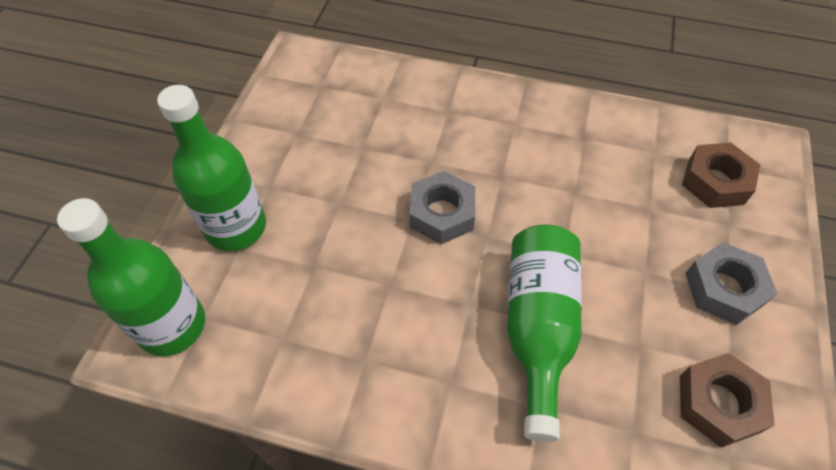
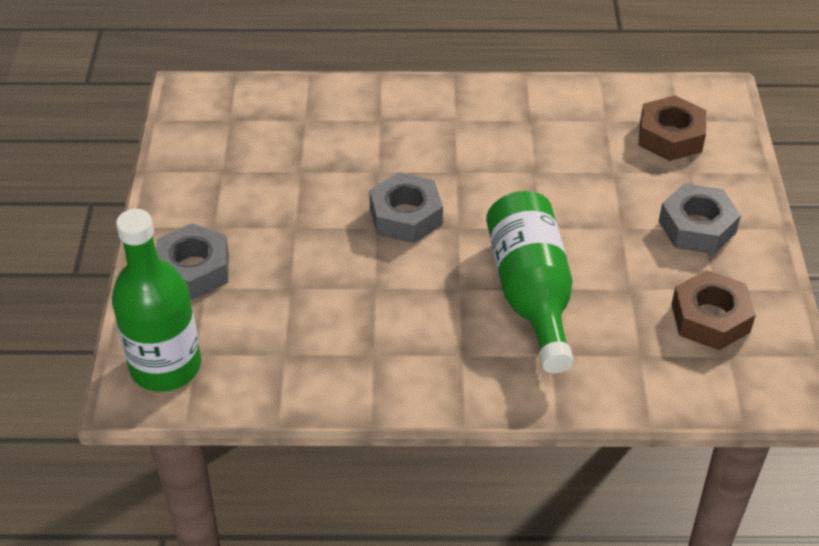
camera: 15 degrees left, 10 degrees down
green bottle [157,85,266,251] -> grey nut [156,223,229,300]

